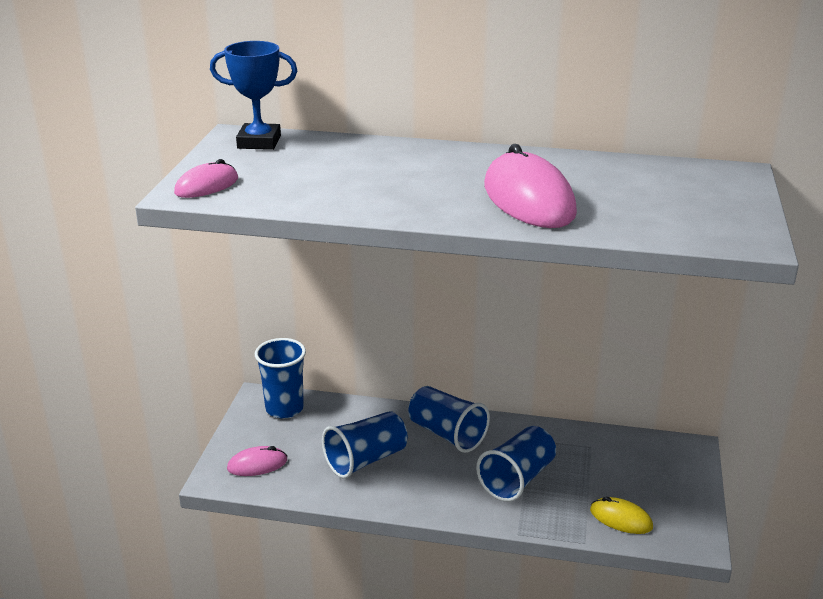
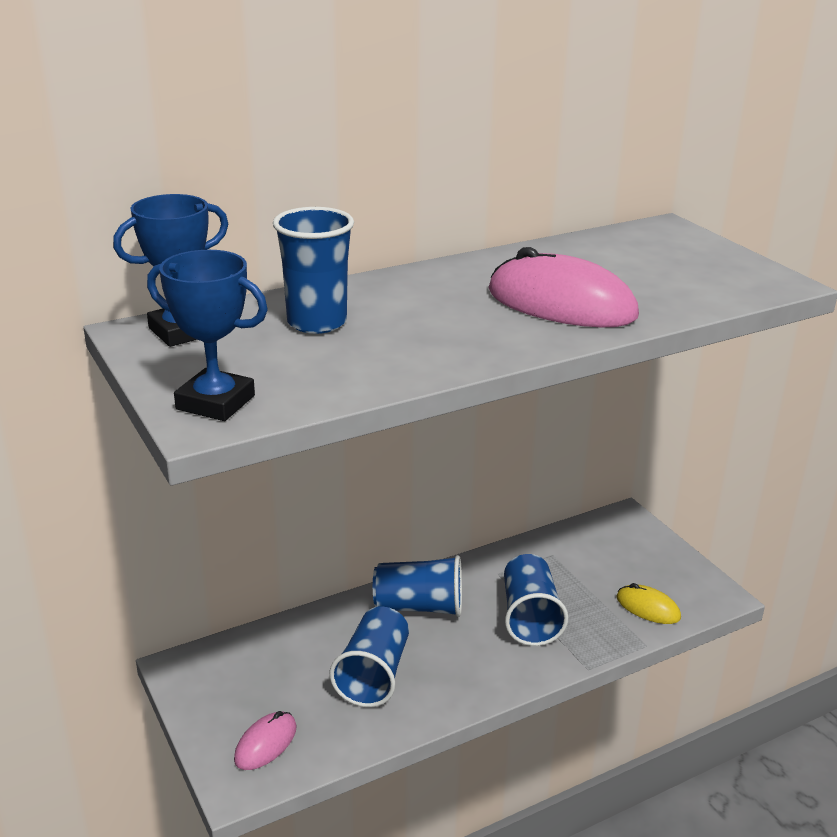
camera: 40 degrees left, 0 degrees up
pink mouse [174,159,238,198] -> blue trophy [147,250,268,421]
blue cup [255,338,306,419] -> blue cup moved to [273,207,354,334]
yellow mouse [590,497,653,534] -> yellow mouse turned 45 degrees clockwise [616,583,681,624]

